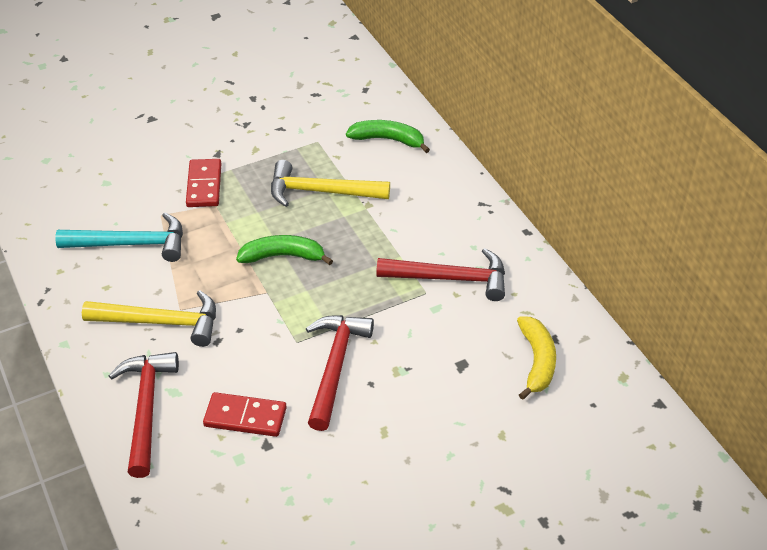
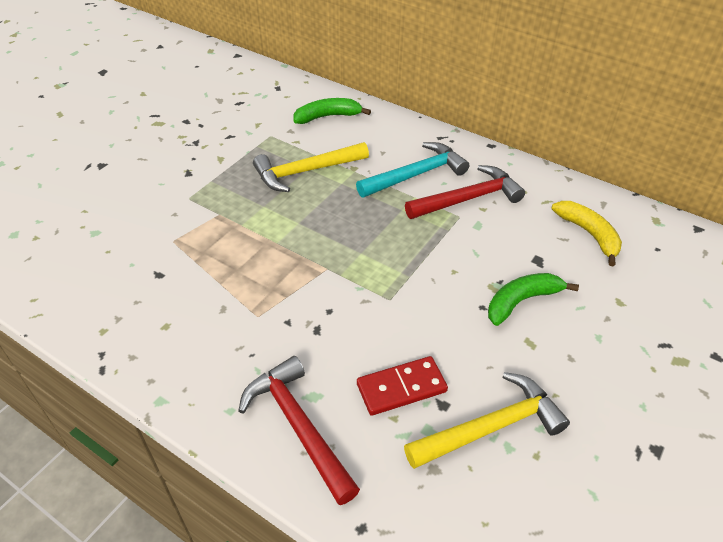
camera: 30 degrees left, 0 degrees up
turquoise hammer [55,212,183,262] -> turquoise hammer moved to [356,142,469,198]
yellow hammer [82,290,216,347] -> yellow hammer moved to [404,372,570,469]
red domino [186,159,221,207] -> none
green banana [236,235,333,265] -> green banana moved to [488,273,579,326]
red hammer [306,315,374,431] -> none

